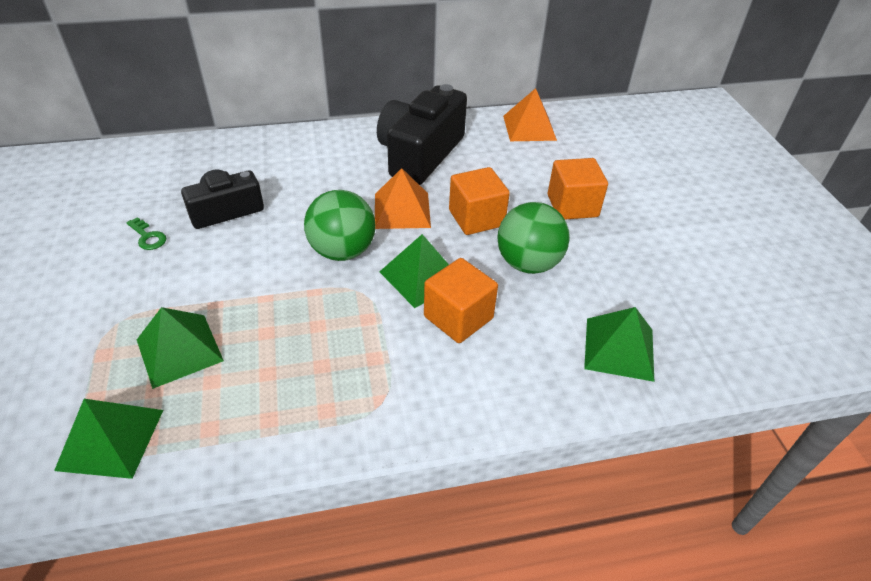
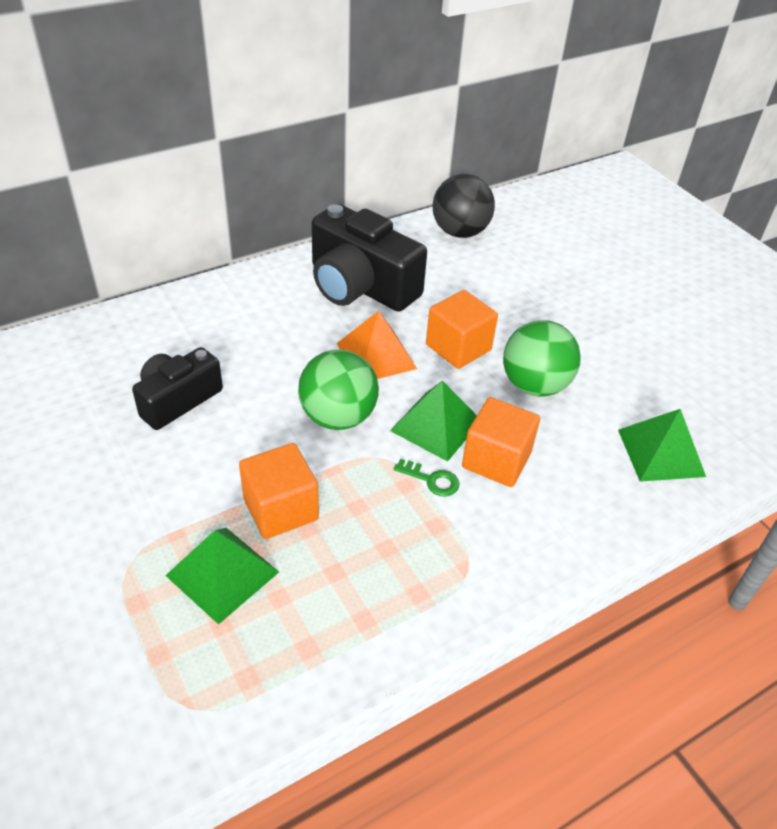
camera: 20 degrees left, 0 degrees up
green pyramid [54,399,163,479] -> none
green key [126,217,166,250] -> green key moved to [393,459,459,497]
black camera [377,84,467,185] -> black camera turned 60 degrees counterclockwise [311,204,427,312]
orange pyramid [503,88,557,141] -> black ball [432,174,495,238]
orange cube [548,158,608,220] -> orange cube moved to [239,443,319,539]

